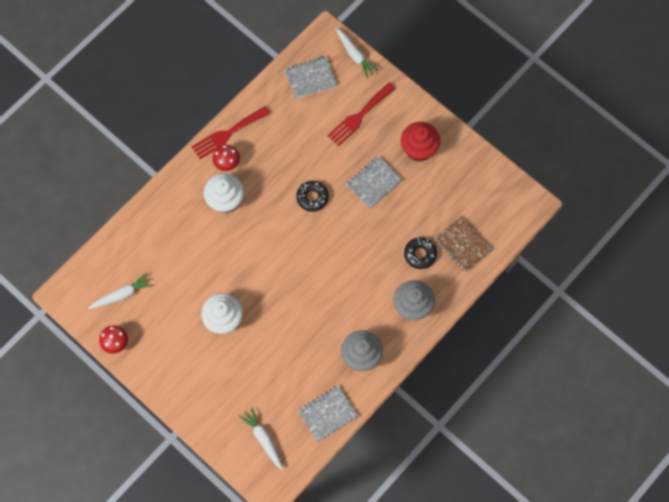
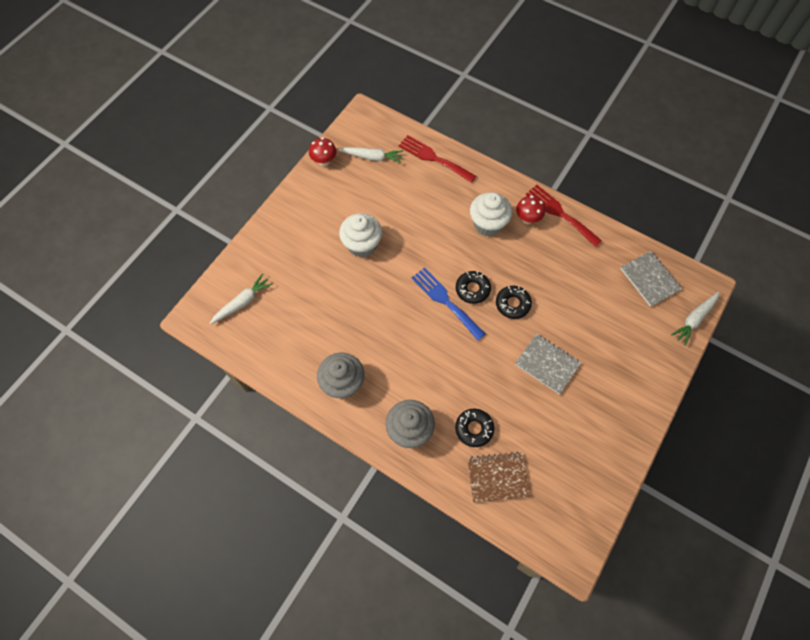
camera: 80 degrees right, 5 degrees down
white carrot [88,273,153,309] -> white carrot turned 45 degrees counterclockwise [338,147,403,163]
grey notebook [298,385,358,442] -> none
red fork [327,82,395,146] -> red fork moved to [399,135,476,183]
red cupcake [401,122,440,162] -> none
brown notebook [435,216,492,272] -> brown notebook turned 45 degrees clockwise [467,452,530,502]
none -> blue fork [411,267,485,341]
none -> black donut [456,271,491,304]

